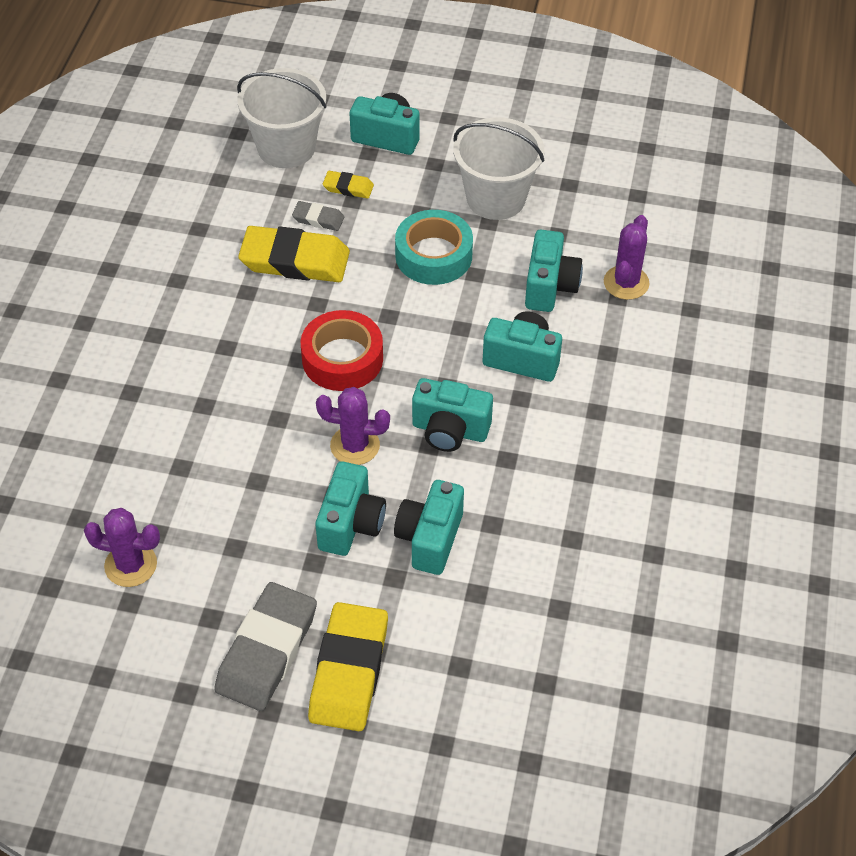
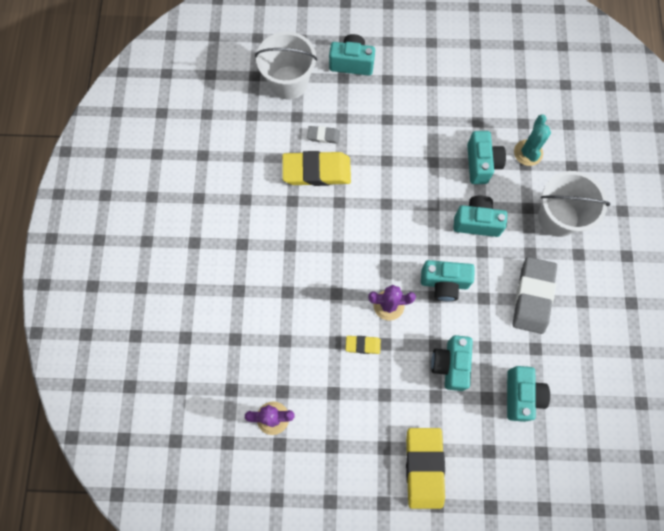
camera: 10 degrees left, 20 degrees up
grey eraser [214,582,317,711] -> grey eraser moved to [513,257,557,334]
red tape [301,310,383,391] -> none
turquoise camera [316,461,386,556] -> turquoise camera moved to [507,366,550,422]
yellow eraser [323,171,374,199] -> yellow eraser moved to [346,336,381,354]
turquoise tape [395,210,473,285] -> none
white bucket [453,117,544,220] -> white bucket moved to [538,171,610,237]
purple cactus [604,215,650,300] -> turquoise cactus [514,114,551,166]

